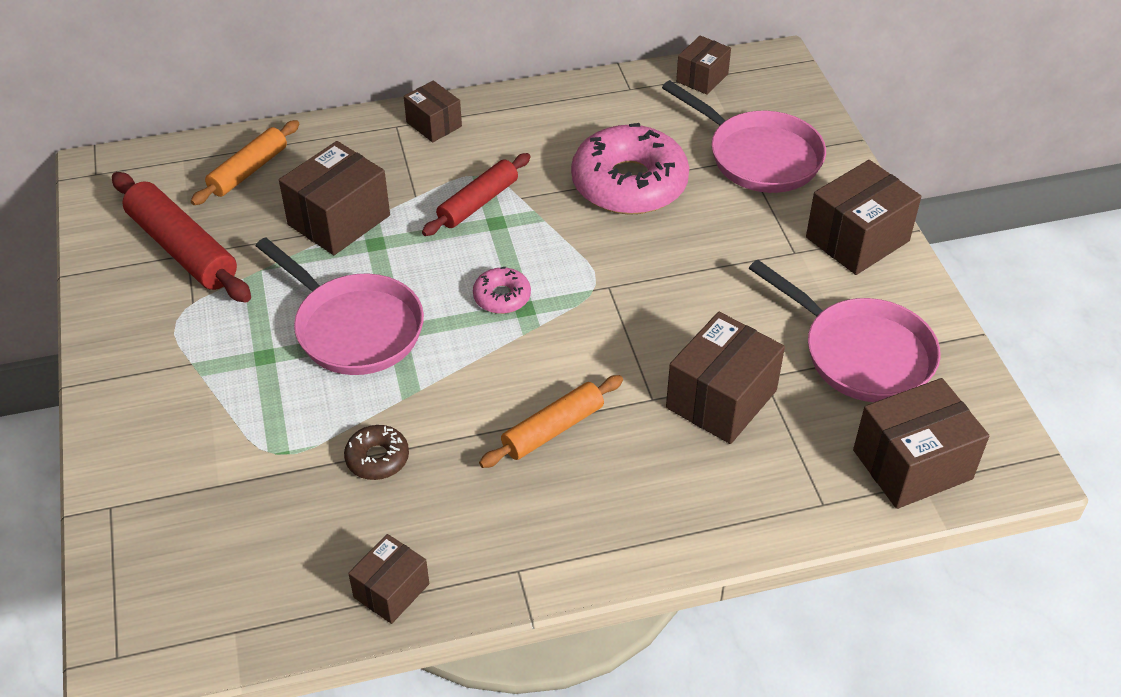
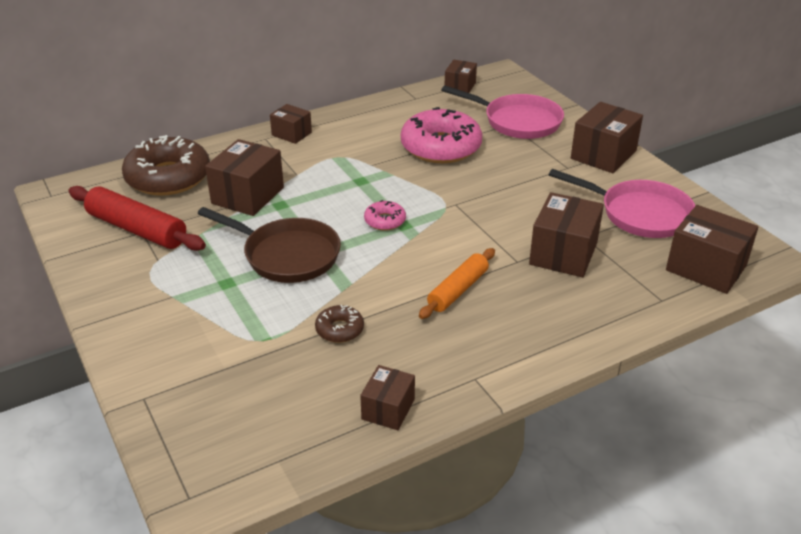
camera: 15 degrees left, 10 degrees down
orange rolling pin [191,120,299,205] -> brown donut [122,135,210,196]
pink pan [256,238,424,375] -> brown pan [197,207,341,283]
red rolling pin [422,153,531,236] -> none
brown box [853,378,989,509] -> brown box turned 75 degrees clockwise [666,205,758,294]

